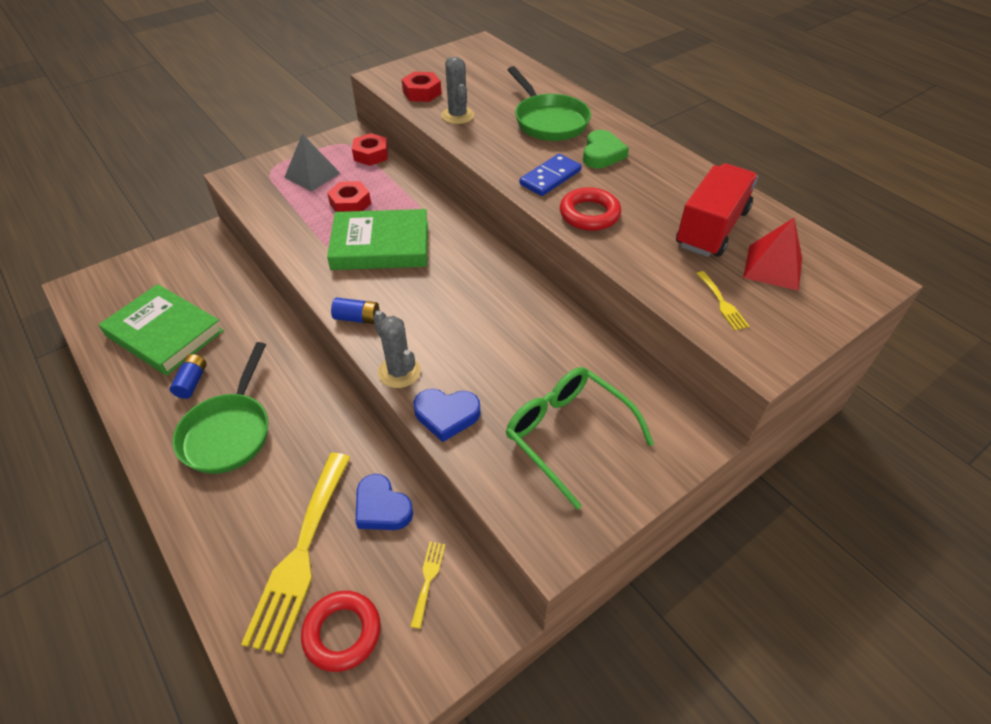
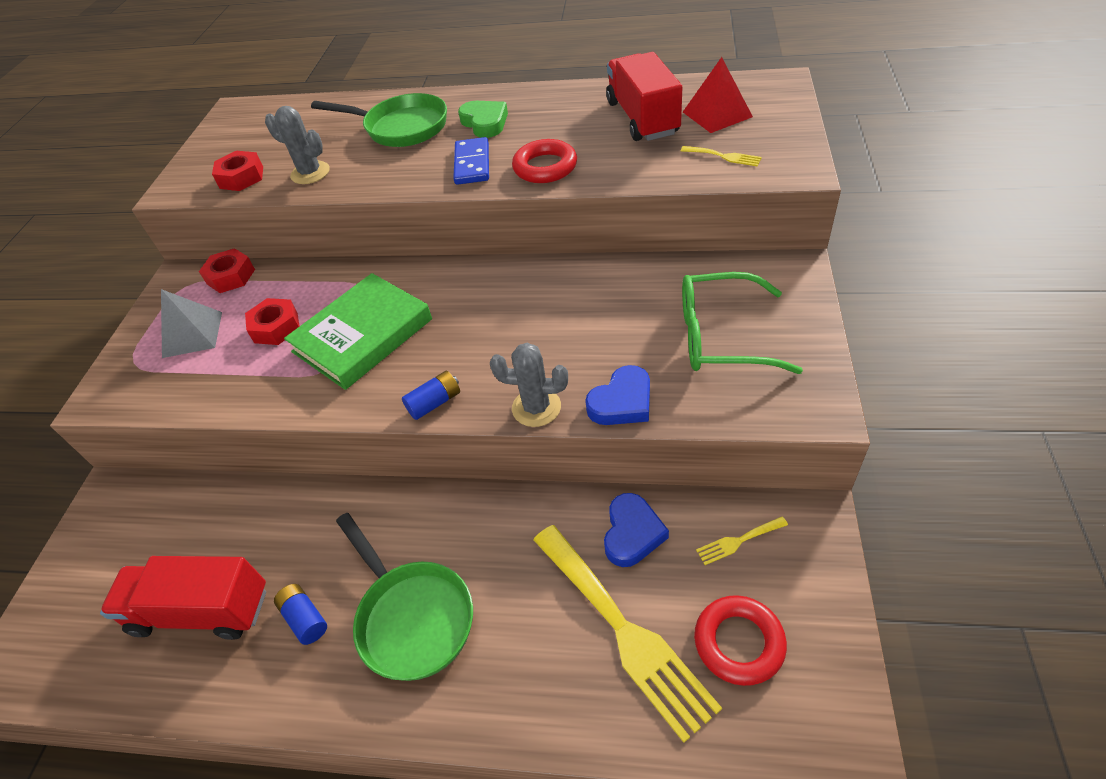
camera: 40 degrees left, 0 degrees up
green book [99,284,224,375] -> red truck [100,556,266,640]
blue heart [356,474,413,530] -> blue heart turned 75 degrees counterclockwise [604,493,669,567]
yellow fork [410,542,445,629] -> yellow fork turned 75 degrees counterclockwise [696,517,788,565]

